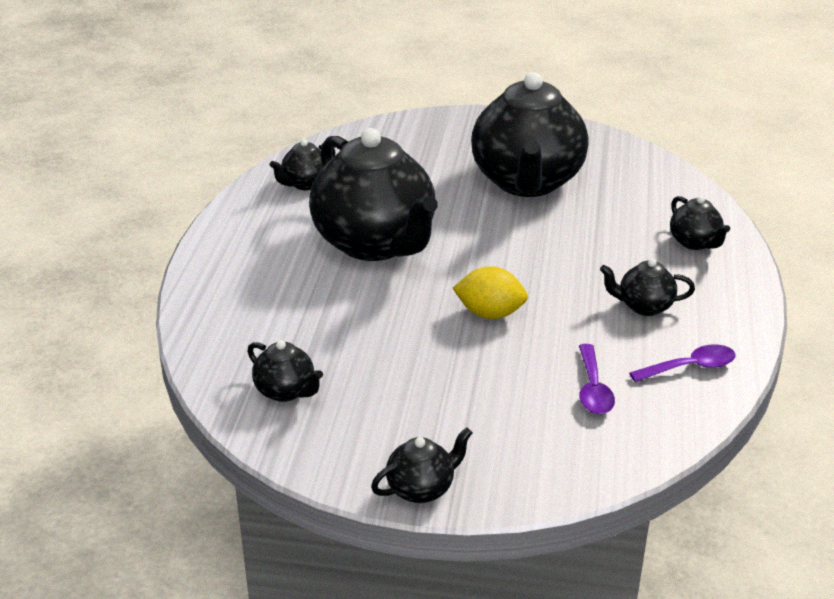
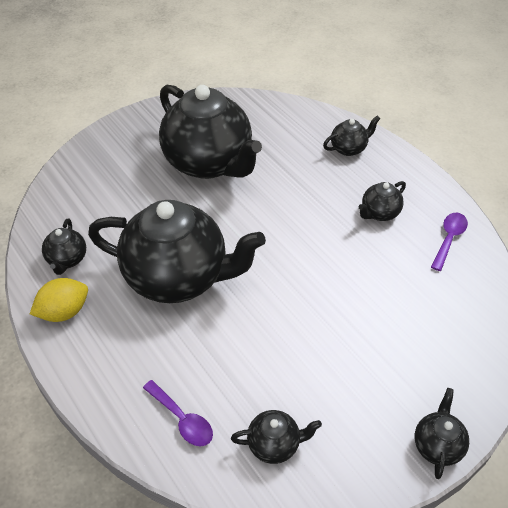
camera: 45 degrees left, 15 degrees up
yellow lemon [453,266,528,319] -> yellow lemon moved to [30,278,88,322]
purple spoon [579,344,615,414] -> purple spoon moved to [143,380,213,446]
black teapot [670,196,730,250] -> black teapot turned 45 degrees counterclockwise [323,115,380,156]

